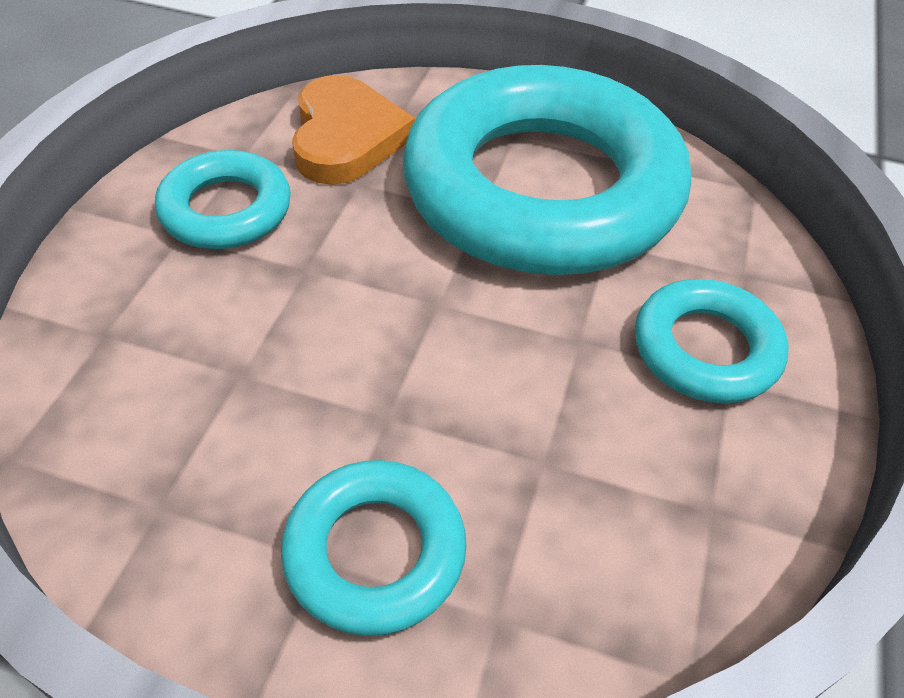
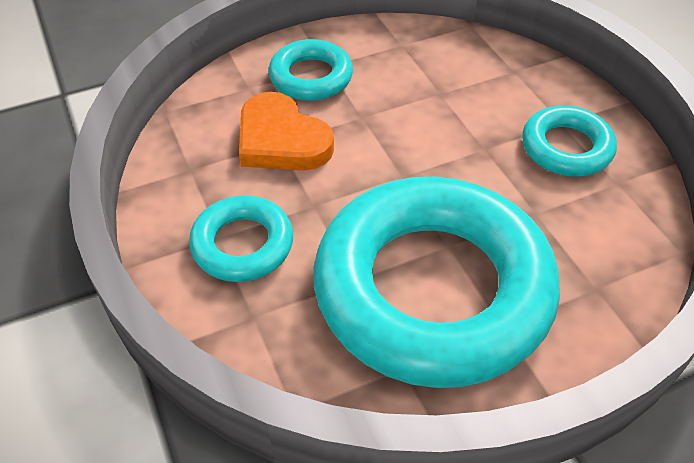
camera: 140 degrees right, 0 degrees up
orange heart [292,75,415,185] -> orange heart moved to [239,92,334,170]

